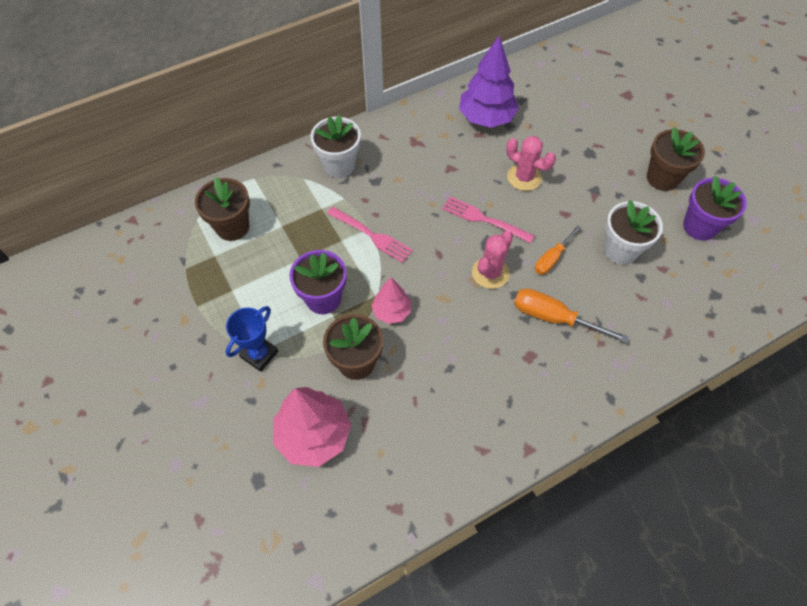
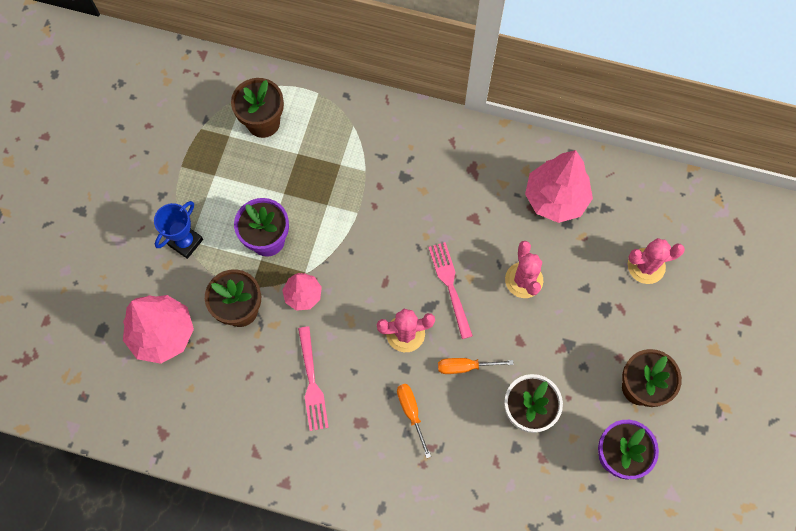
camera: 45 degrees right, 10 degrees up
blue trophy [226,306,278,372] -> blue trophy turned 45 degrees counterclockwise [154,201,203,259]
white flower pot [311,115,361,178] -> none
pink fork [327,207,413,263] -> pink fork moved to [298,326,329,431]
purple tree [459,36,519,128] -> pink tree [525,150,593,223]
orange screwdriver [514,288,629,343] -> orange screwdriver [397,384,431,458], size x0.65
none -> pink cactus [628,238,685,284]

